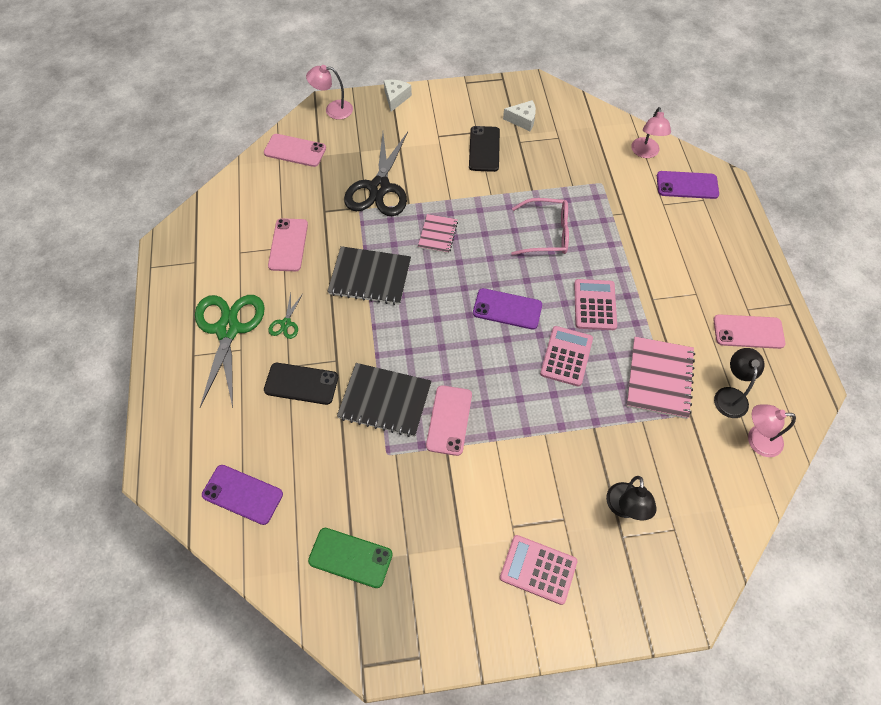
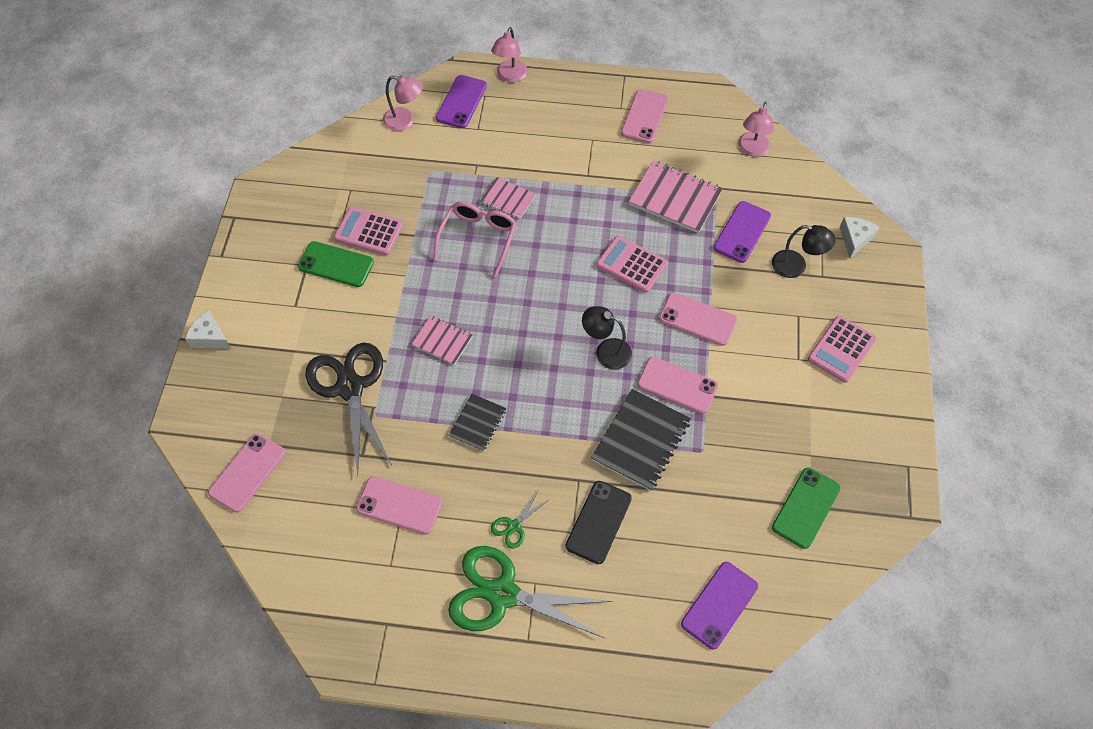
camera: 75 degrees left, 0 degrees up
green scissors [269,293,303,339] -> green scissors turned 105 degrees clockwise [491,491,550,549]
pink lamp [306,65,353,120] -> pink lamp moved to [491,27,527,82]
black notebook [327,246,411,305] -> black notebook [448,394,506,452], size x0.59
black scissors [344,132,408,216] -> black scissors turned 135 degrees counterclockwise [305,343,392,476]
black phone [469,126,500,172] -> green phone [298,241,374,287]
purple phone [473,288,542,330] -> purple phone moved to [714,201,771,263]
white cheese [503,100,536,131] -> white cheese moved to [840,217,879,258]
pink calculator [574,279,617,330] -> pink calculator moved to [334,207,403,255]
black lamp [714,348,765,418] -> black lamp moved to [582,306,632,369]
none -> pink notebook [480,177,536,220]
none -> pink phone [659,293,737,346]

